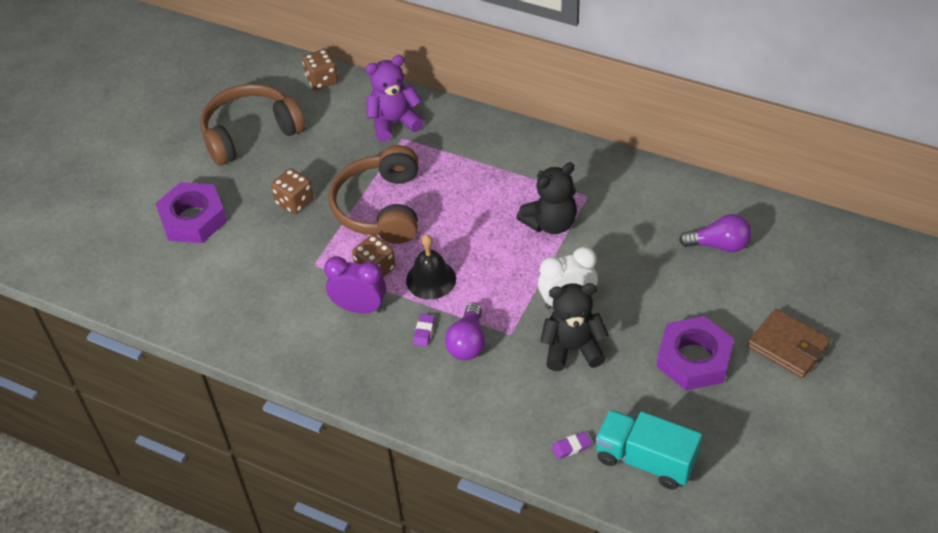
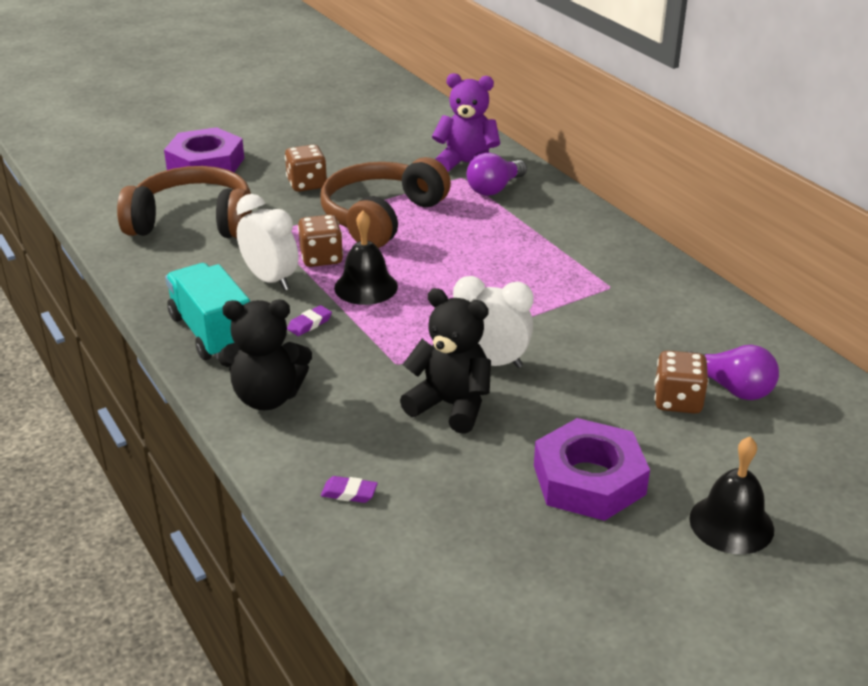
camera: 30 degrees right, 15 degrees down
brown headphones [200,84,305,166] -> brown headphones moved to [117,166,252,238]
brown dice [303,49,338,90] -> brown dice moved to [654,351,709,414]
purple clock [324,256,386,313] -> white clock [236,194,299,291]
purple light bulb [445,302,485,360] -> purple light bulb moved to [466,153,527,196]
black teddy bear [516,162,577,234] -> black teddy bear moved to [218,300,312,410]
turquoise truck [595,410,702,490] -> turquoise truck moved to [165,263,250,360]
brown wallet [747,308,831,378] -> black bell [689,437,774,554]

